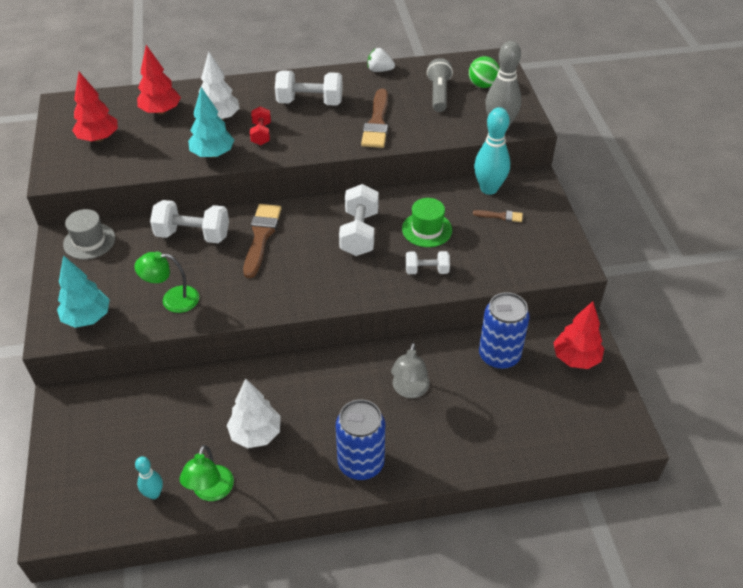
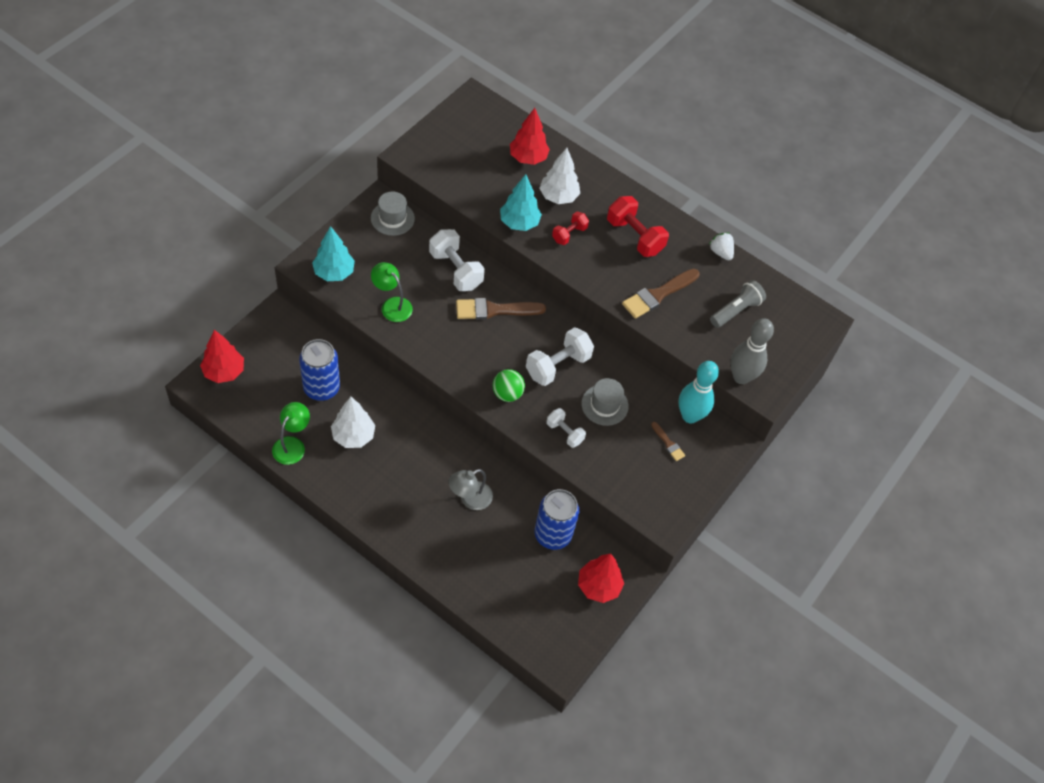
camera: 40 degrees right, 10 degrees up
red tree [72,72,118,142] -> red tree moved to [200,330,244,383]
turquoise bowling pin [135,456,163,499] -> none
green lamp [180,445,234,501] -> green lamp turned 150 degrees clockwise [272,402,310,465]
brown brush [243,204,282,278] -> brown brush turned 150 degrees counterclockwise [456,298,546,320]
white dumbbell [275,70,343,106] -> red dumbbell [607,196,669,257]
blue can [336,399,385,480] -> blue can moved to [299,339,340,401]
green hat [402,198,452,247] -> grey hat [581,378,629,426]
green ball [469,56,499,88] -> green ball moved to [493,369,525,402]

